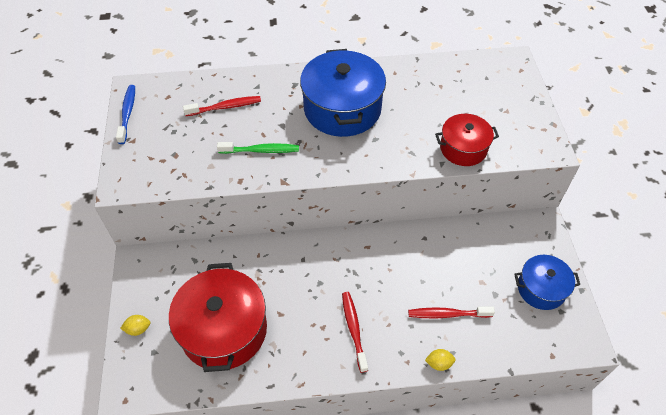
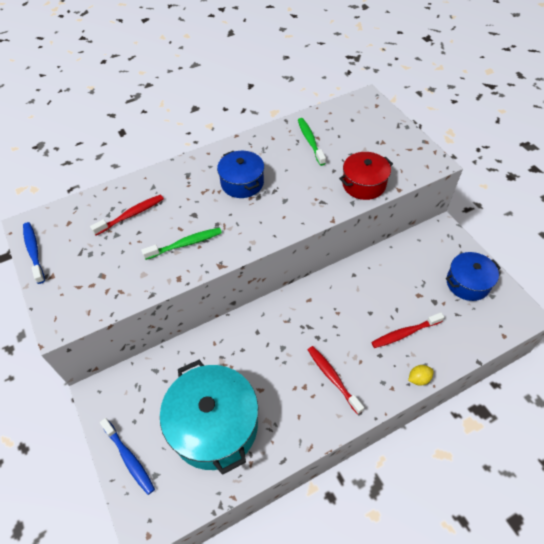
camera: 20 degrees left, 0 degrees up
yellow lemon [120,315,150,336] -> blue toothbrush [100,418,155,495]
red pot [169,263,267,372] -> turquoise pot [160,360,258,475]
blue pot [300,49,386,137] -> blue pot [217,151,264,198], size x0.58
none -> green toothbrush [298,118,326,166]

